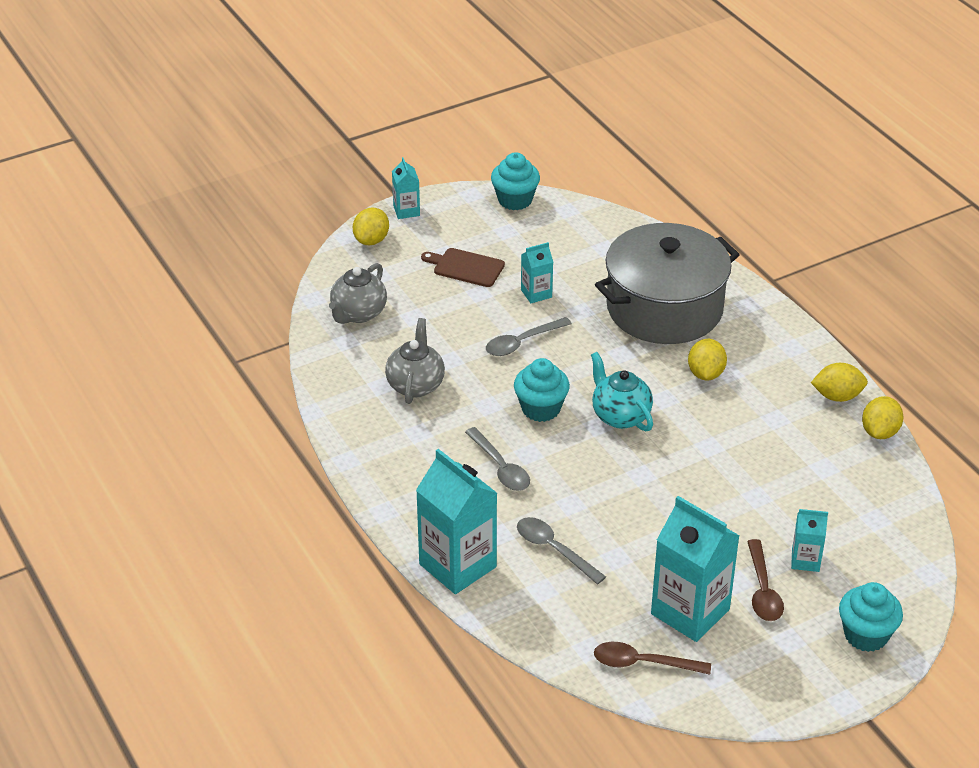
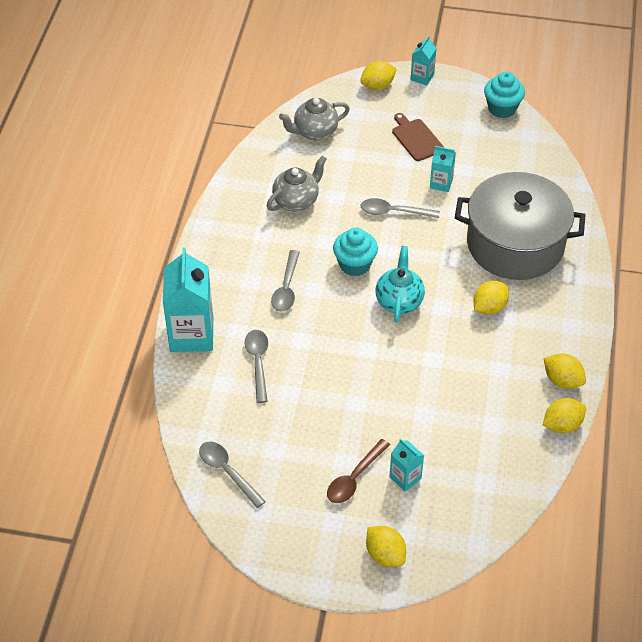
camera: 40 degrees right, 10 degrees up
brown spoon [594,642,711,675] -> grey spoon [199,442,266,508]
turquoise carton [651,496,740,642] -> none
turquoise cupcake [839,582,903,652] -> yellow lemon [366,526,406,567]

